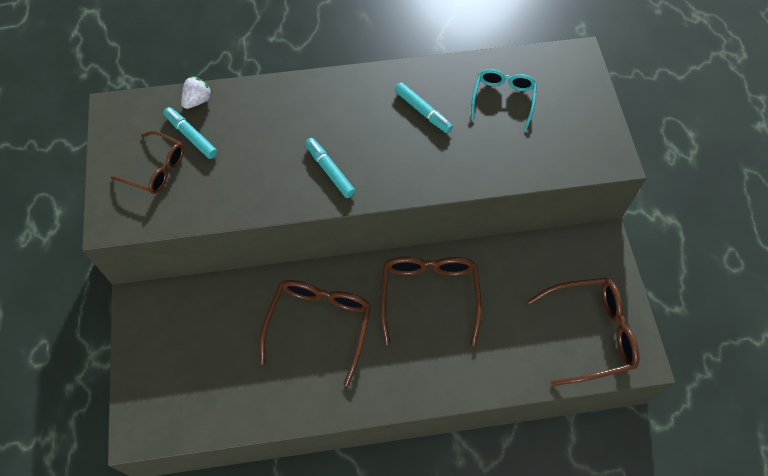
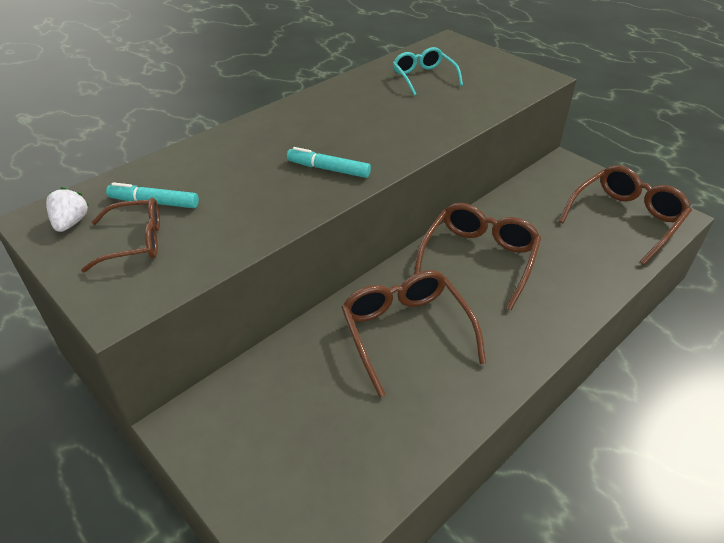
camera: 35 degrees left, 20 degrees down
white strawberry [181,76,213,109] -> white strawberry moved to [46,187,89,232]
brown glasses [380,256,482,346] -> brown glasses turned 60 degrees clockwise [414,203,541,310]
turquoise marker [395,82,453,133] -> none

